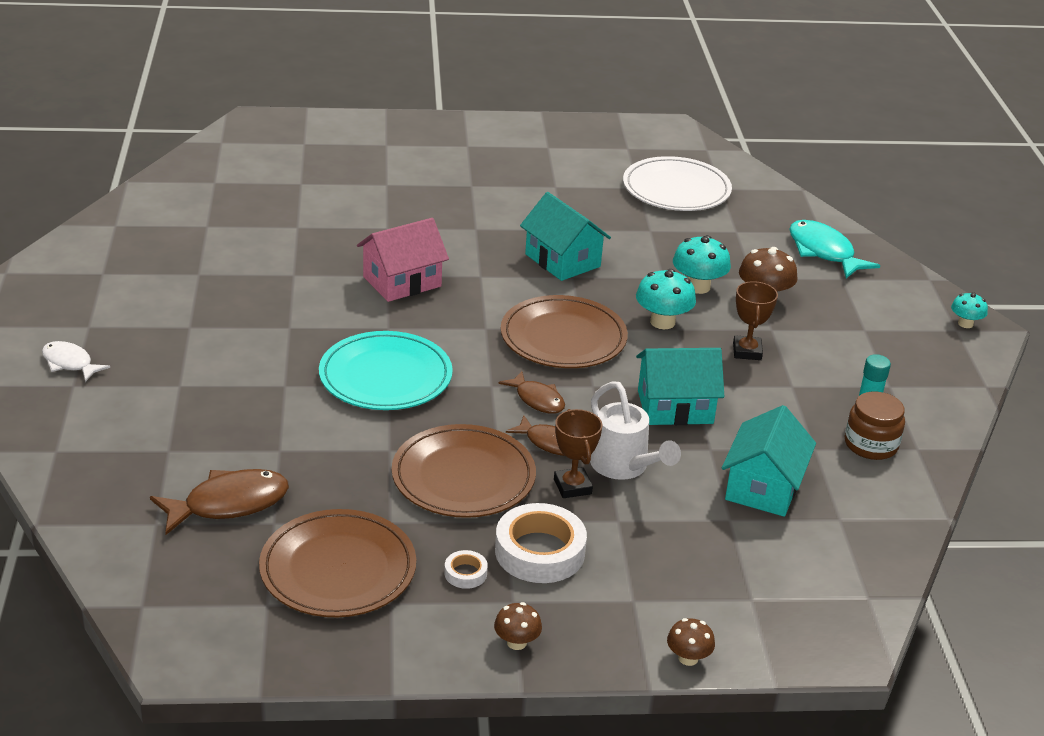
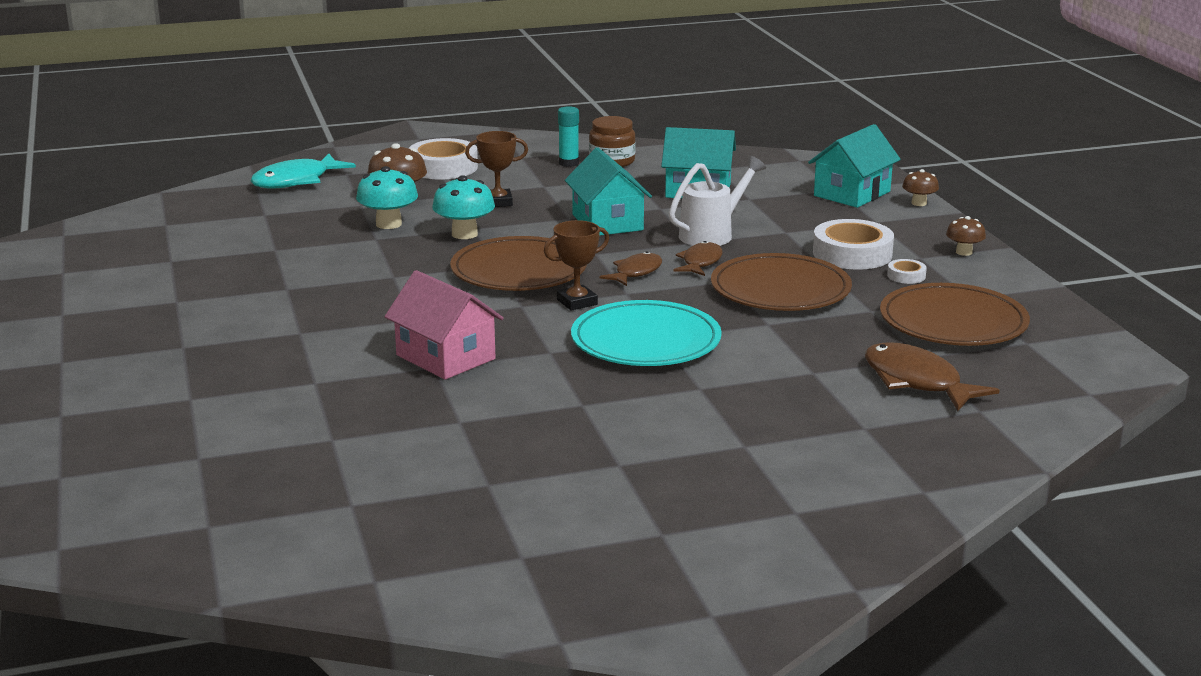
camera: 100 degrees left, 10 degrees down
white fish [42,341,110,382] -> none
turquoise house [520,192,611,281] -> turquoise house moved to [808,124,901,208]
brown trophy [554,409,602,498] -> brown trophy moved to [544,220,609,311]
white plate [623,156,732,211] -> none
turquoise mushroom [951,292,988,328] -> none
none -> white tape [408,138,478,179]

